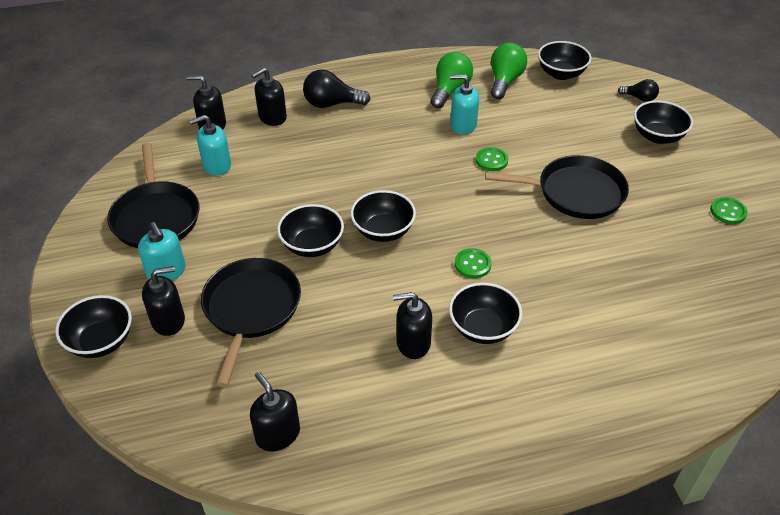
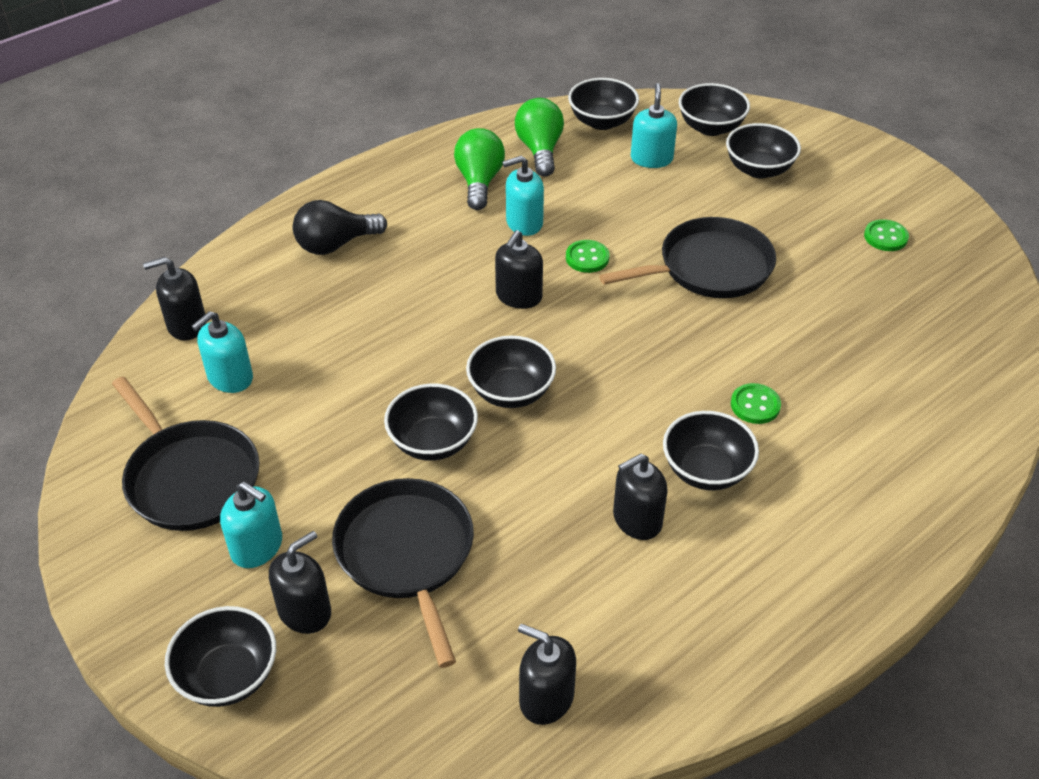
camera: 25 degrees left, 0 degrees up
black soap dispenser [251,68,287,126] -> black soap dispenser moved to [495,230,543,309]
green button [455,248,492,279] -> green button moved to [731,383,781,424]
black light bulb [618,79,659,102] -> black bowl [679,83,750,136]
none -> turquoise soap dispenser [631,83,677,168]

